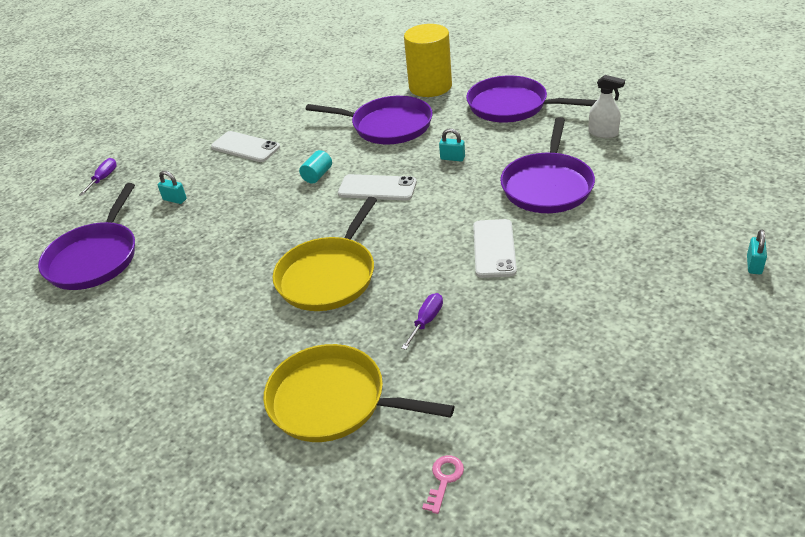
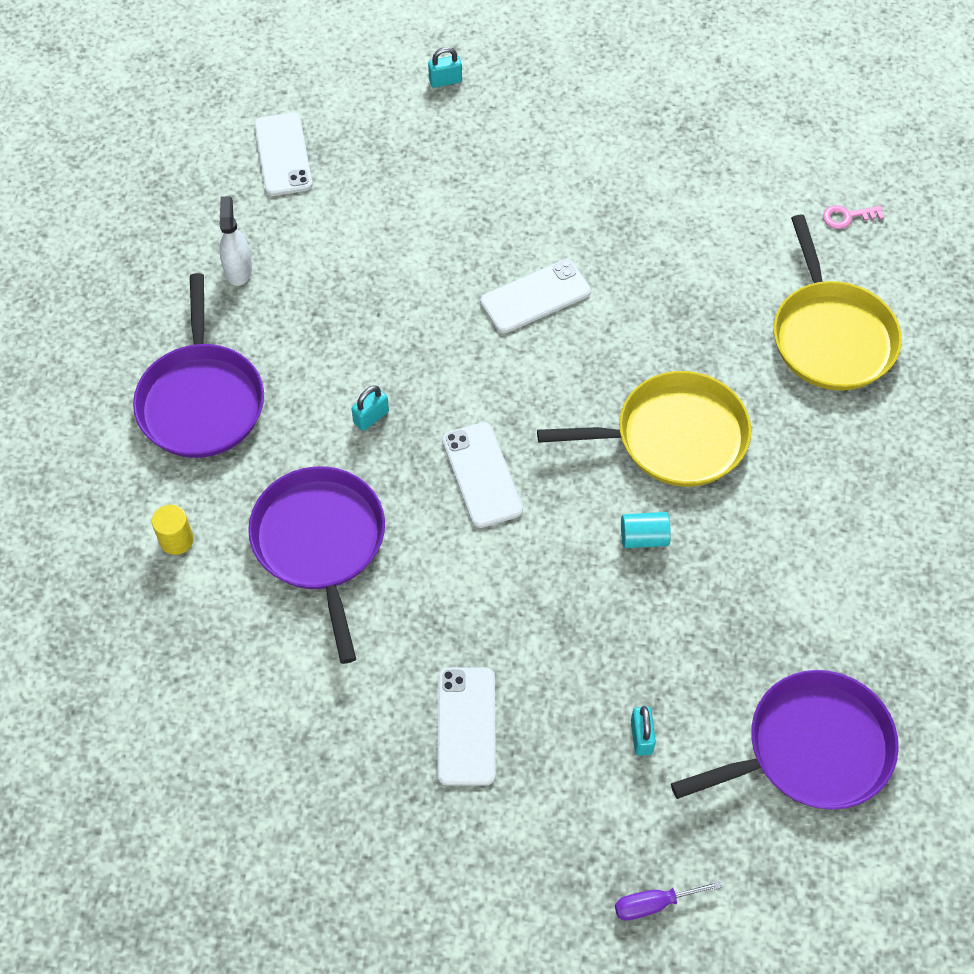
camera: 125 degrees left, 20 degrees up
turquoise cylinder [299,150,332,184] -> turquoise cylinder moved to [621,512,671,548]
purple screwdriver [401,293,443,350] -> none
yellow cylinder [404,24,452,97] -> yellow cylinder [152,505,194,555], size x0.44
turquoise padlock [439,128,465,161] -> turquoise padlock turned 60 degrees clockwise [352,385,389,431]
purple pan [500,117,595,213] -> none
none -> white phone [254,113,312,196]

